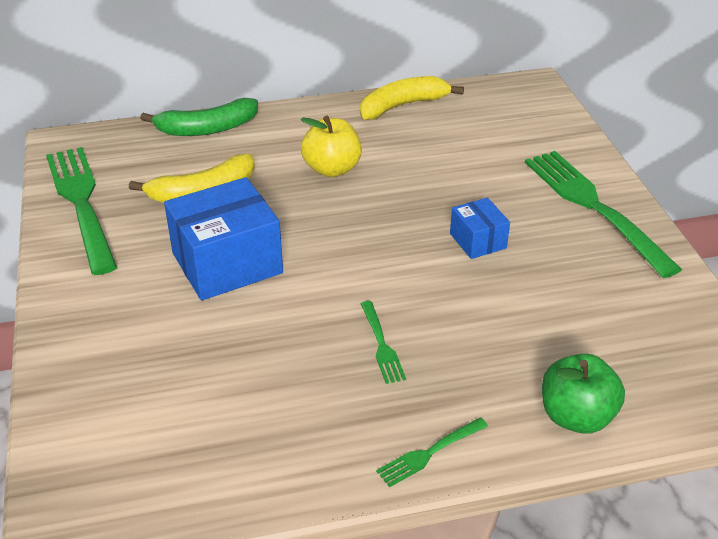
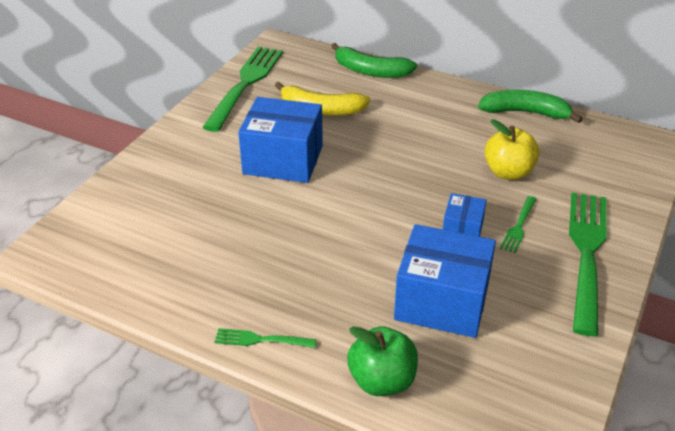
camera: 40 degrees right, 0 degrees up
yellow apple [301,116,362,177] -> yellow apple moved to [485,119,539,180]
yellow banana [360,76,464,120] -> green banana [478,89,583,123]
green fork [360,301,406,384] -> green fork moved to [500,196,536,253]
none -> blue box [394,224,496,338]

